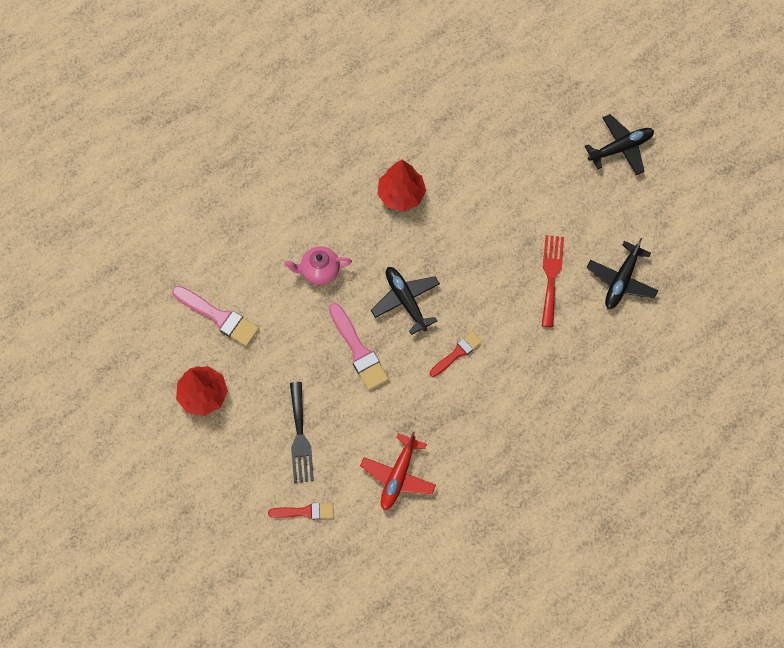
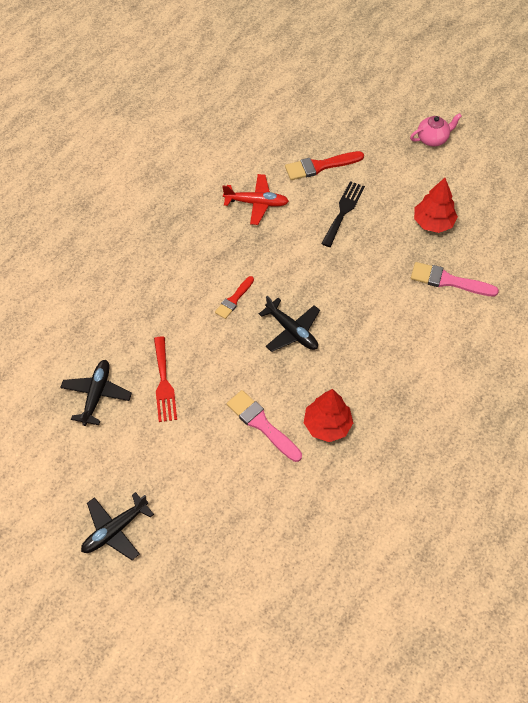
camera: 165 degrees right, 10 degrees down
red brush [268,503,334,520] -> red brush [285,151,364,180], size x1.57
pink teapot [284,246,352,285] -> pink teapot moved to [410,113,462,147]
black fork [290,382,314,483] -> black fork turned 45 degrees clockwise [321,181,365,247]
pink brush [329,303,389,390] -> pink brush moved to [227,390,302,462]
red plane [360,431,436,510] -> red plane turned 90 degrees clockwise [222,174,289,225]

